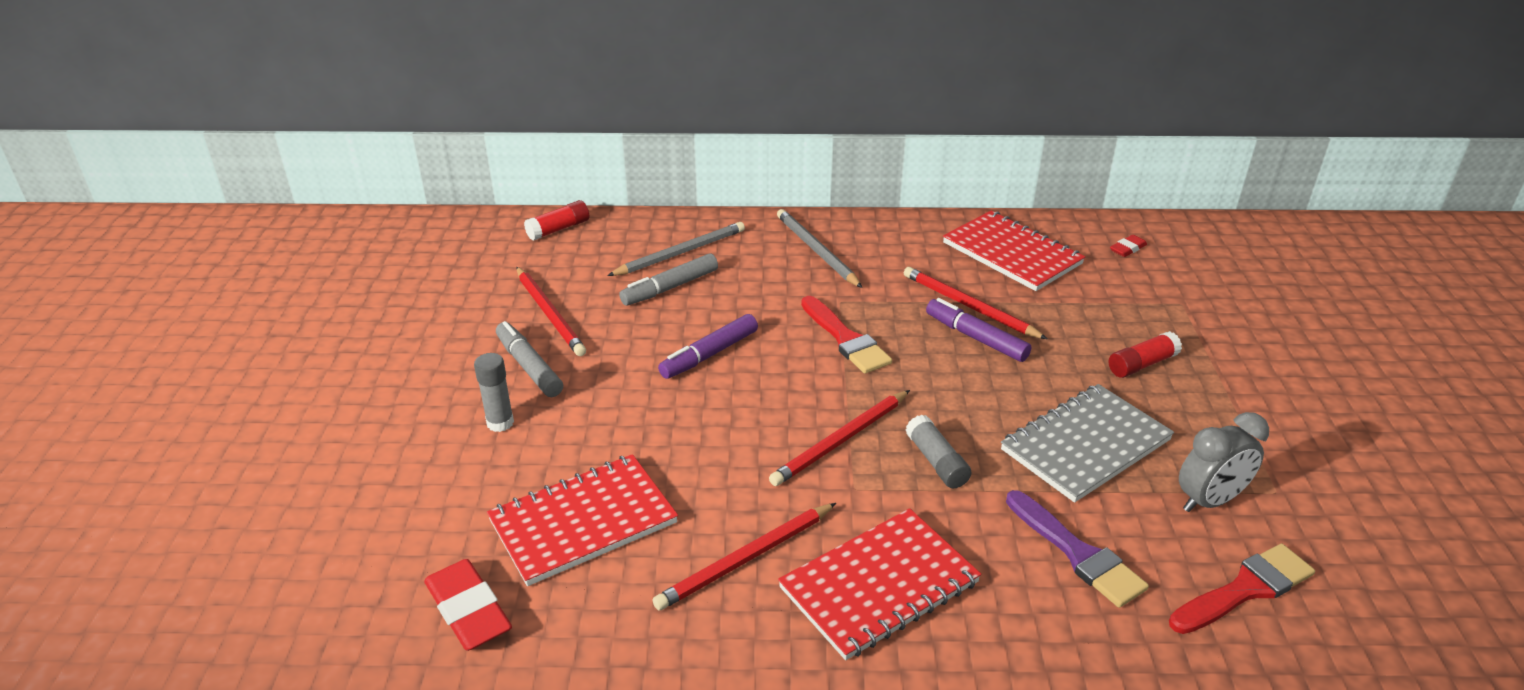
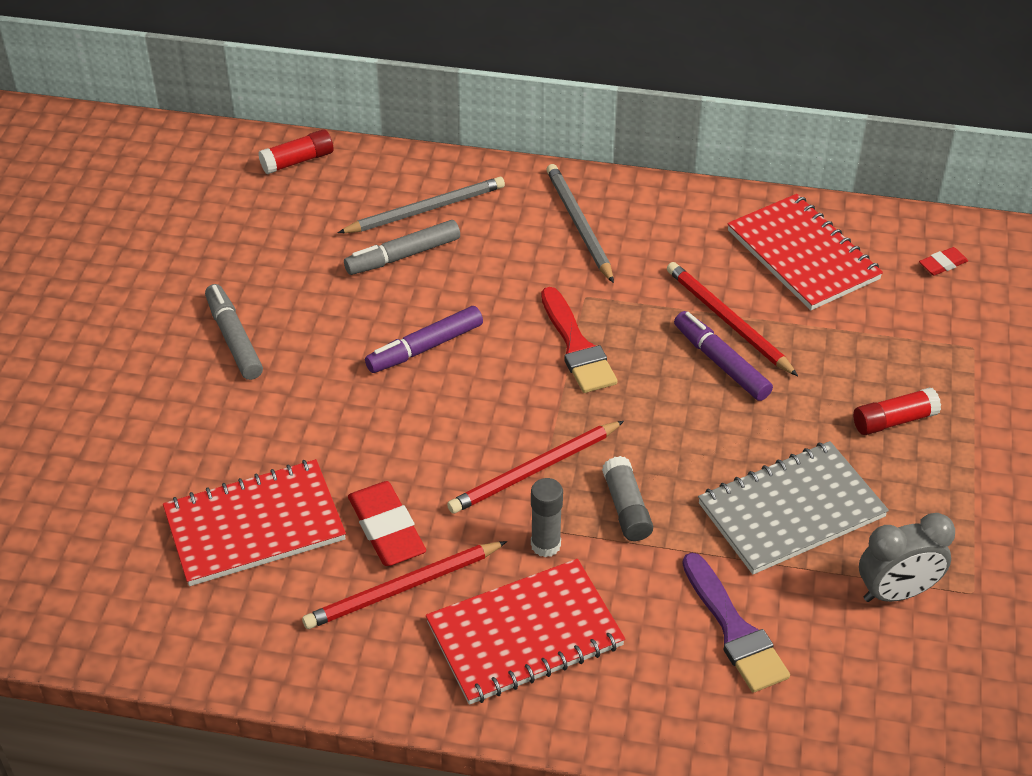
camera: 10 degrees right, 10 degrees up
red eraser [424,559,512,651] -> red eraser moved to [348,481,426,566]
grey glue stick [474,353,514,432] -> grey glue stick moved to [531,478,563,557]
red pencil [516,267,586,356] -> none
red brush [1169,544,1315,634] -> none

